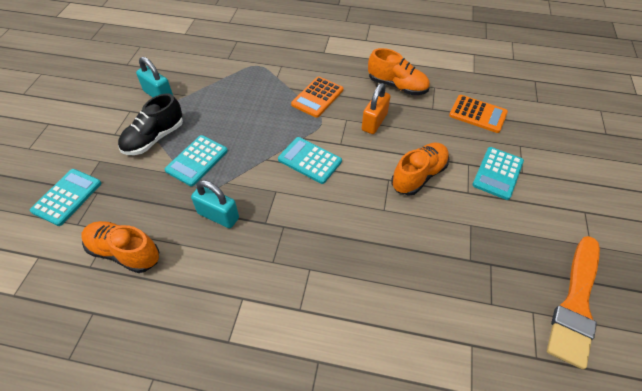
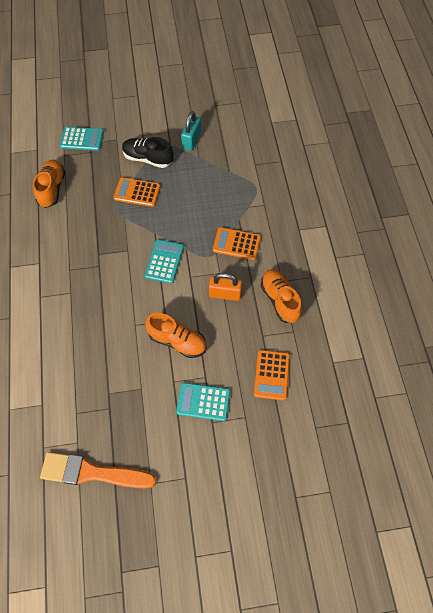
camera: 70 degrees right, 10 degrees up
turquoise calculator [165,135,228,186] -> orange calculator [113,177,161,207]
turquoise padlock [191,180,239,228] -> none
orange shoe [368,48,430,95] -> orange shoe turned 150 degrees clockwise [261,269,302,323]

